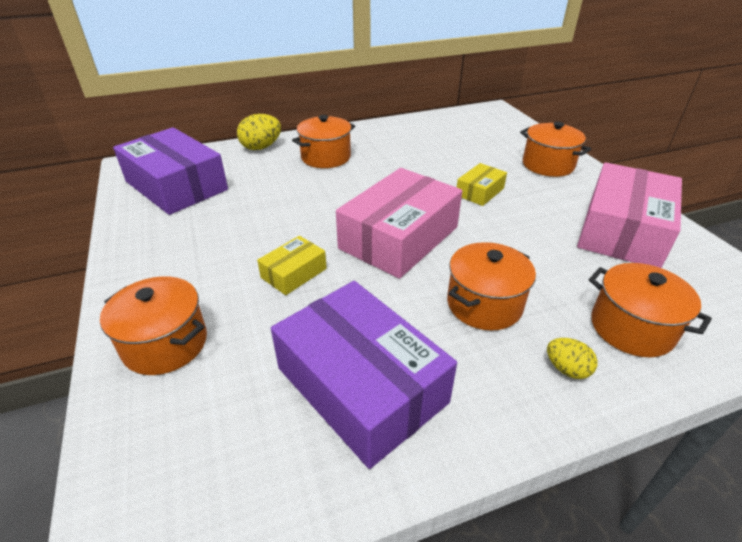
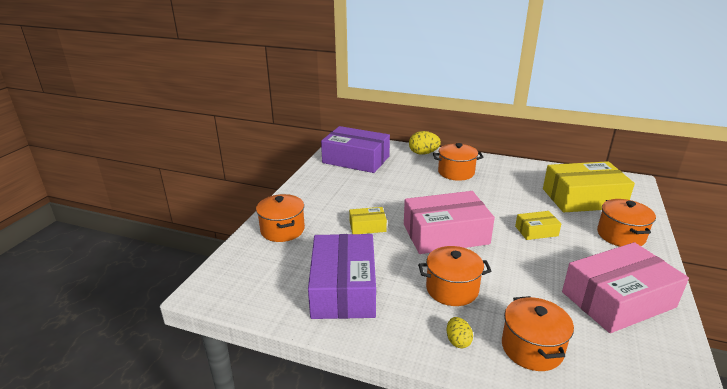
camera: 40 degrees right, 10 degrees down
purple box [113,127,228,215] -> purple box turned 60 degrees counterclockwise [321,126,390,173]
none -> yellow box [543,161,635,212]

